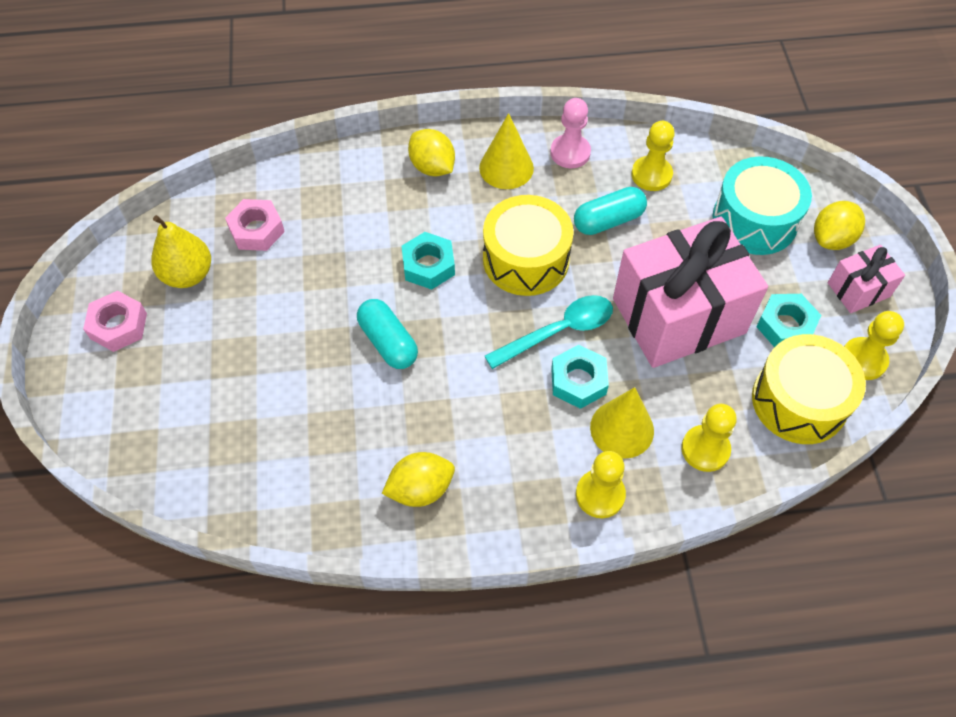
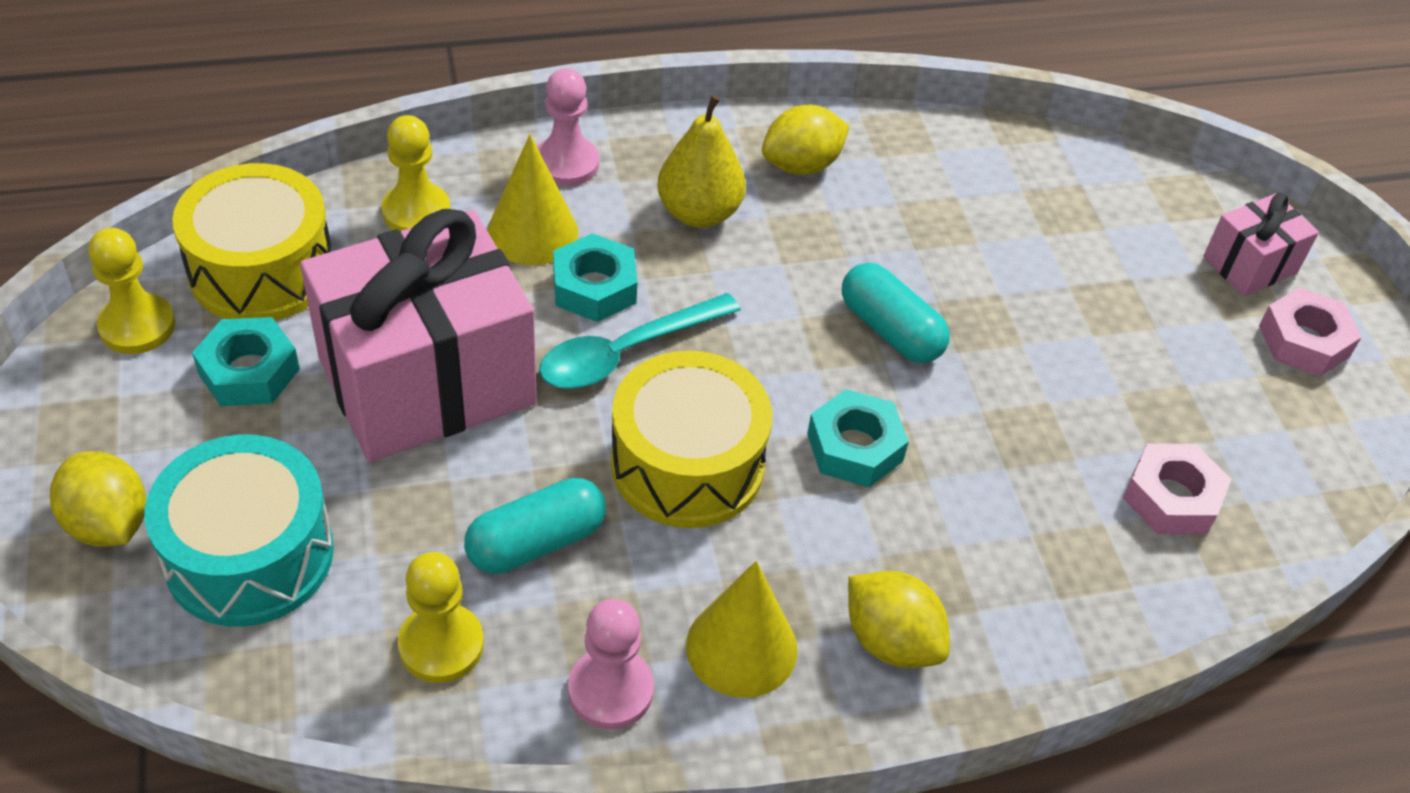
camera: 170 degrees right, 10 degrees down
yellow pear [151,215,211,288] -> yellow pear moved to [658,95,746,228]
yellow pawn [576,451,626,518] -> pink pawn [537,68,599,186]
yellow lemon [814,201,865,250] -> yellow lemon turned 75 degrees counterclockwise [50,451,146,547]
pink gift [828,245,905,313] -> pink gift moved to [1203,193,1319,296]

